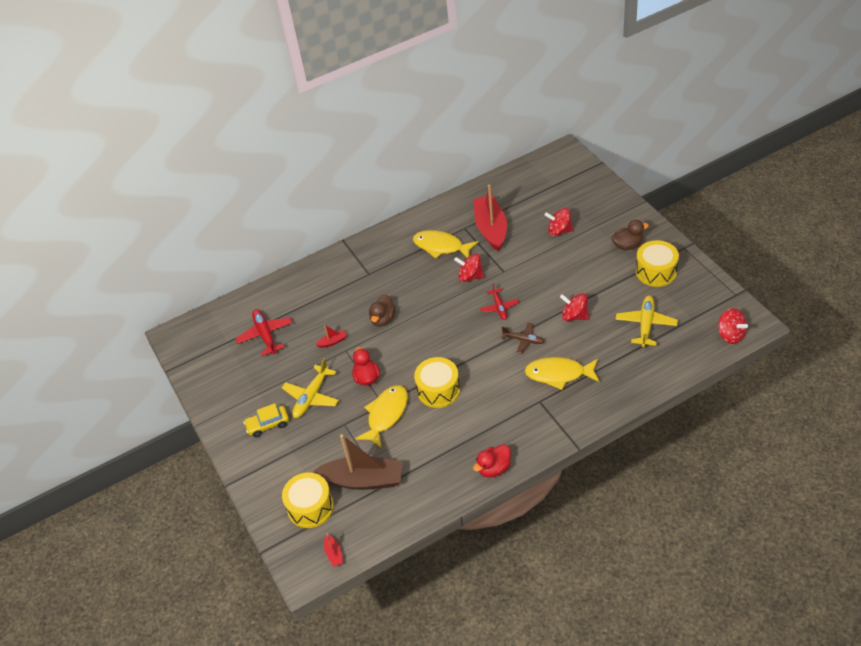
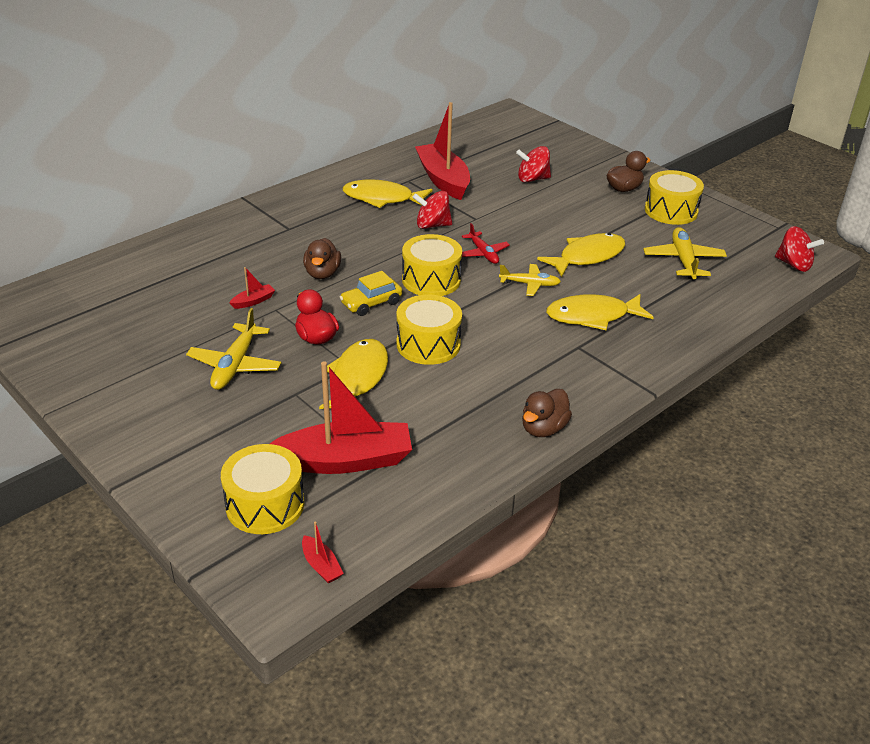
camera: 20 degrees left, 10 degrees down
red plane [235,309,293,356] -> none
yellow car [243,403,289,437] -> yellow car moved to [340,271,402,316]
brown boat [314,434,403,490] -> red boat [270,361,412,474]
red duck [473,444,511,478] -> brown duck [522,389,572,437]
brown plane [501,323,545,354] -> yellow plane [499,264,561,296]
red spinning top [560,293,589,321] -> yellow fish [537,233,625,277]
none -> yellow drum [402,234,462,296]

